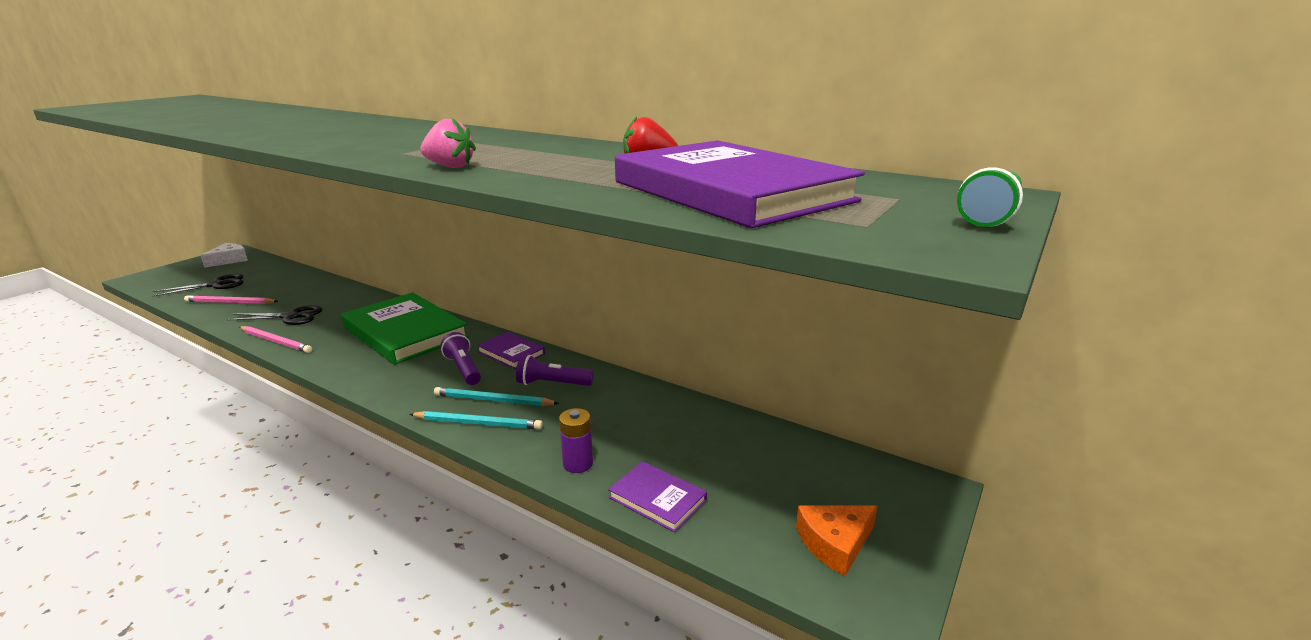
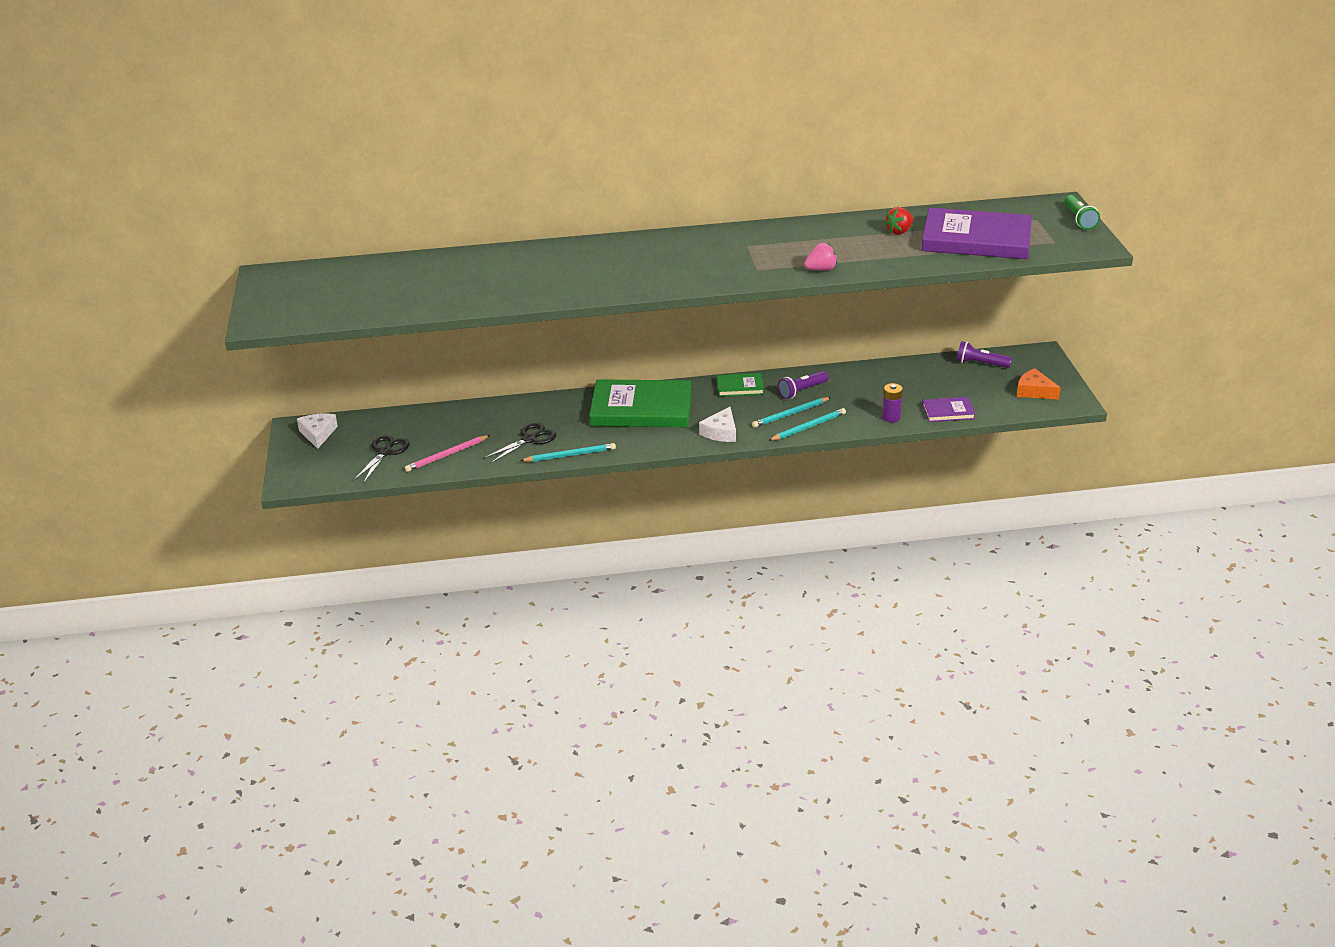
camera: 40 degrees left, 10 degrees up
pink pencil [240,326,312,353] -> turquoise pencil [520,443,616,462]
purple flashlight [441,332,481,385] -> purple flashlight moved to [956,341,1012,368]
purple book [477,332,545,369] -> green book [717,373,764,397]
orange cheese [796,505,878,576] -> orange cheese turned 105 degrees clockwise [1017,368,1061,400]
none -> white cheese [699,407,736,442]

